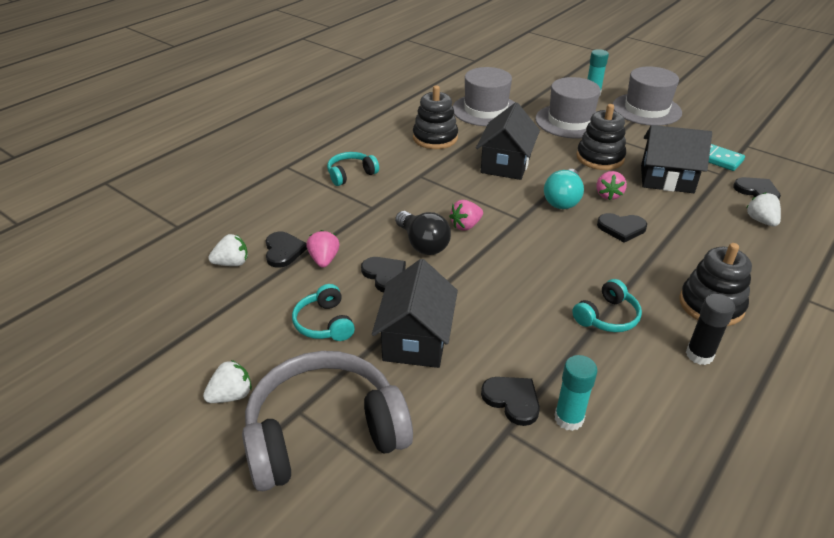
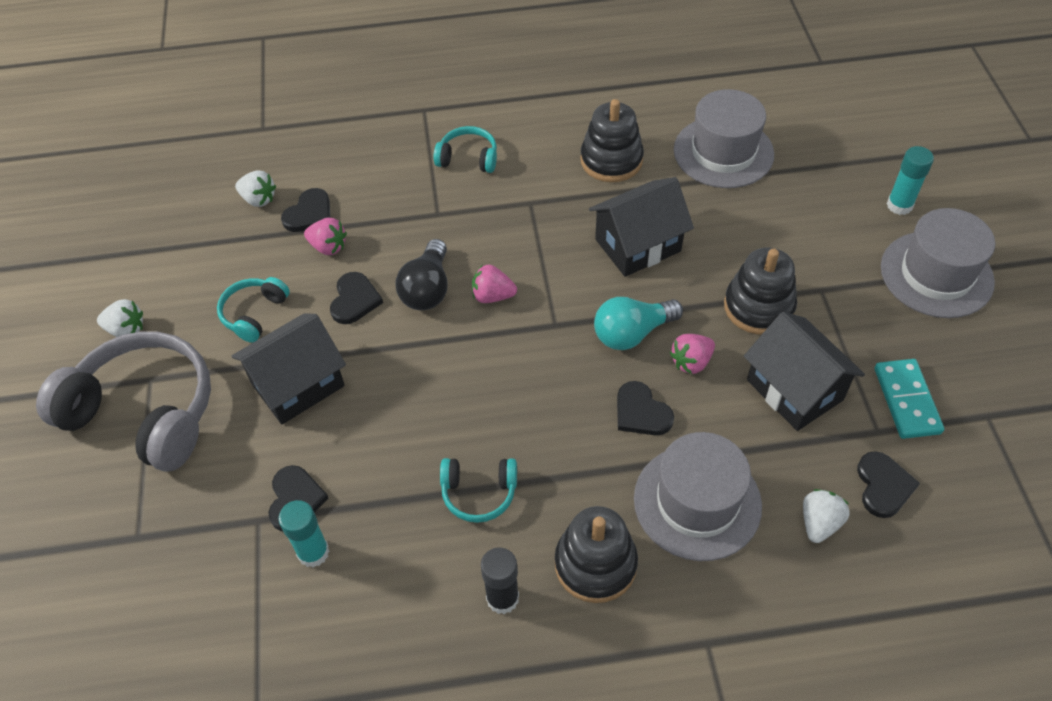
camera: 45 degrees right, 15 degrees up
pink strawberry [307,230,339,268] -> pink strawberry turned 75 degrees clockwise [304,218,347,255]
grey hat [535,77,601,138] -> grey hat moved to [634,432,762,561]

